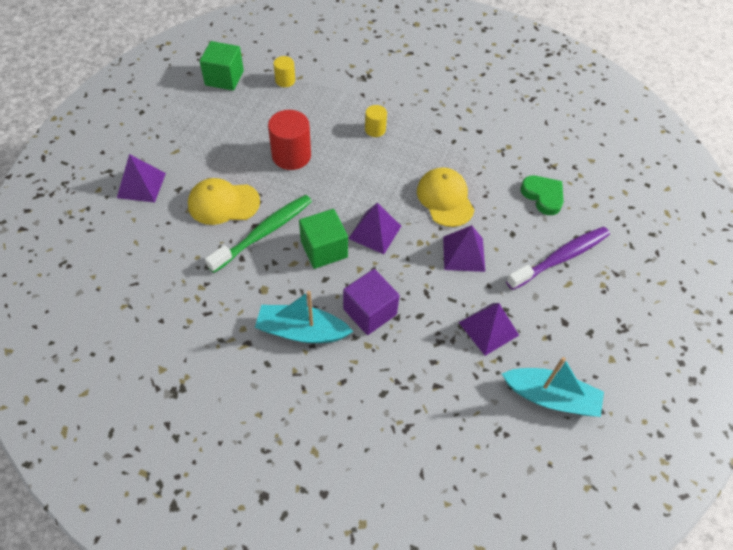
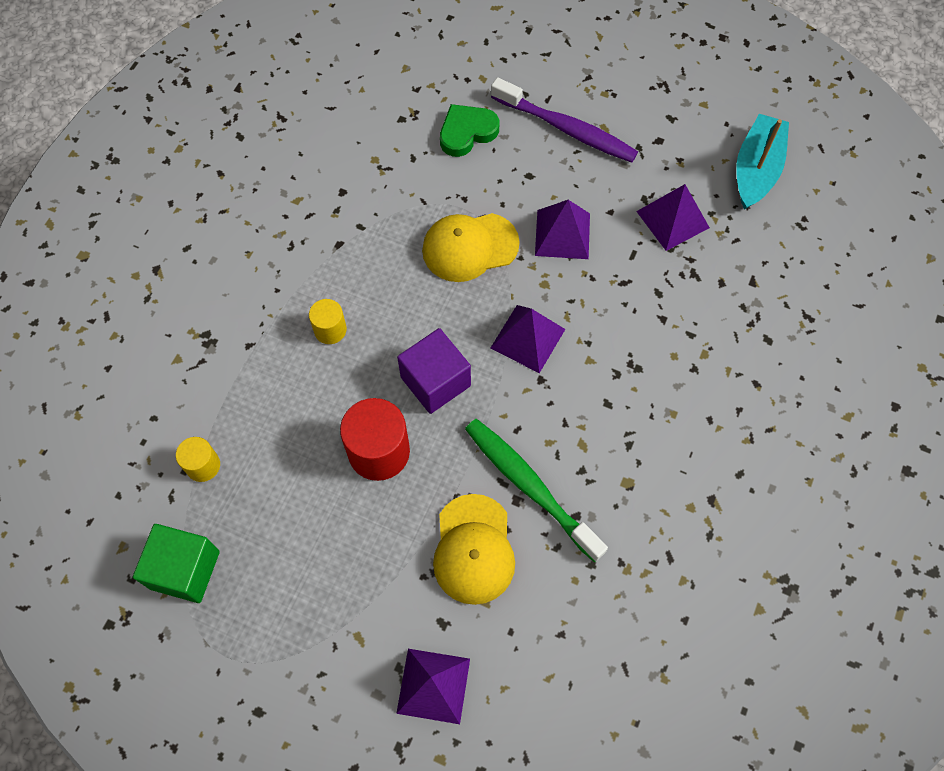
camera: 85 degrees left, 10 degrees up
turquoise boat [255,291,353,343] -> none
green cube [299,209,348,269] -> none
purple cube [343,269,400,335] -> purple cube moved to [397,328,471,414]
purple toothbrush [506,227,610,290] -> purple toothbrush turned 150 degrees clockwise [491,77,638,163]

